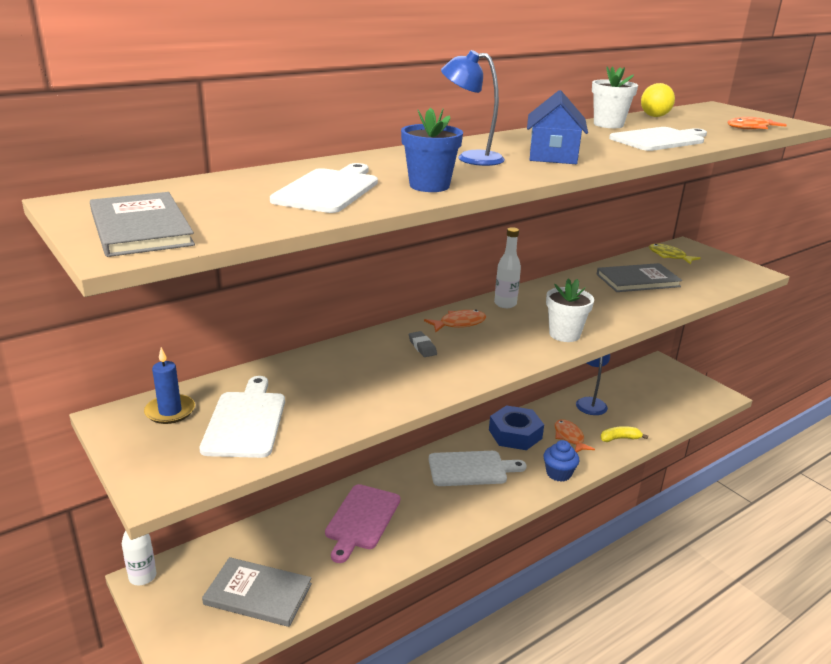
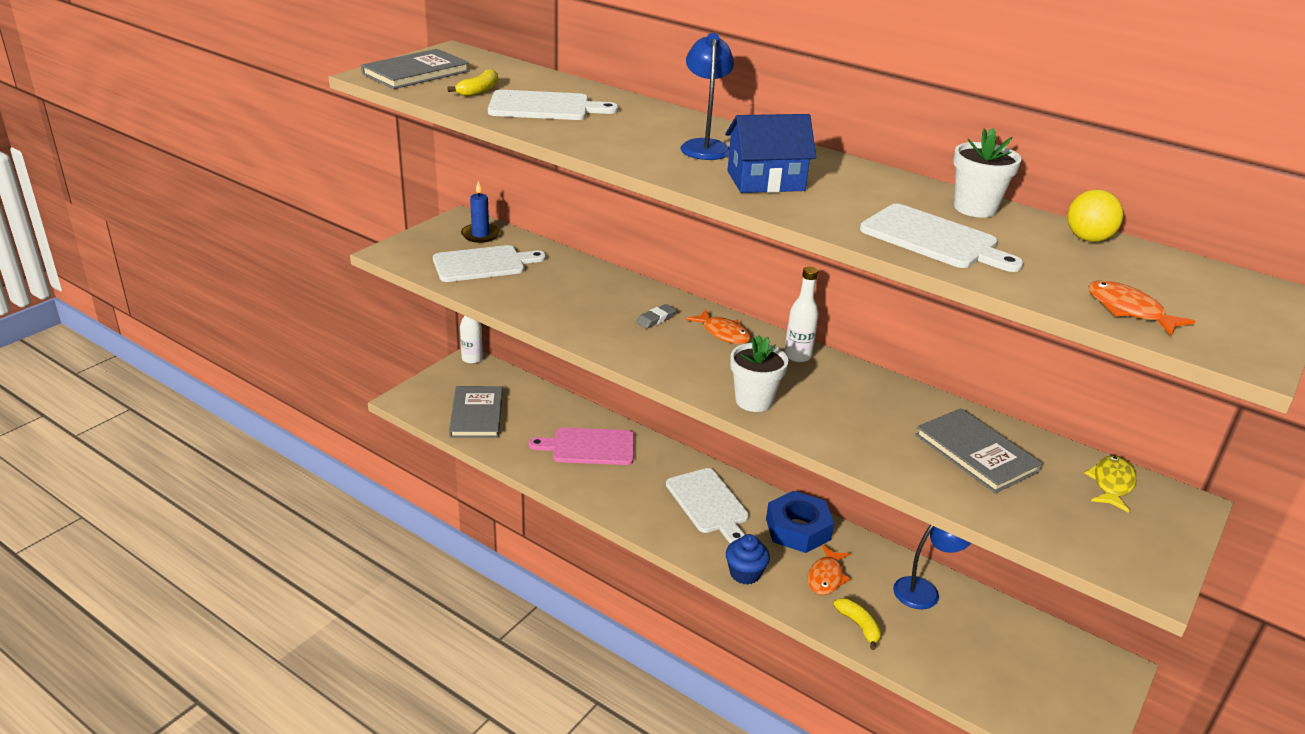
camera: 70 degrees right, 5 degrees up
blue flower pot [401,107,463,192] -> none
orange fish [555,419,595,453] -> orange fish turned 150 degrees clockwise [808,545,850,595]
none -> yellow banana [447,69,498,97]

